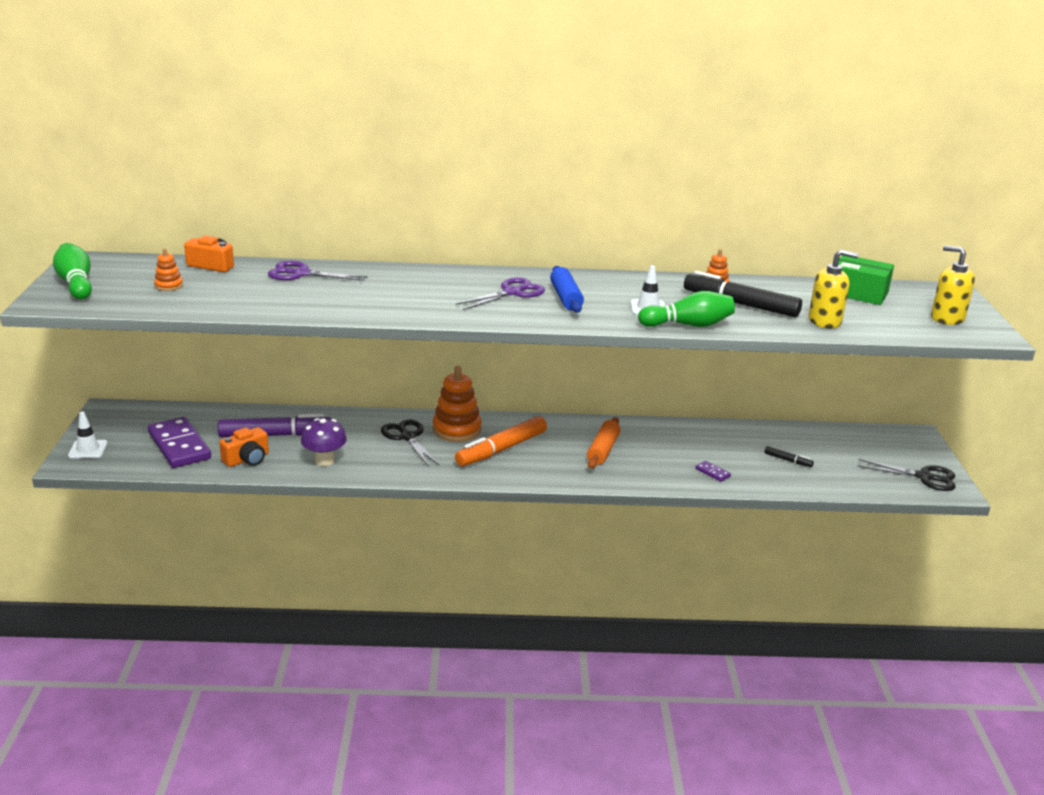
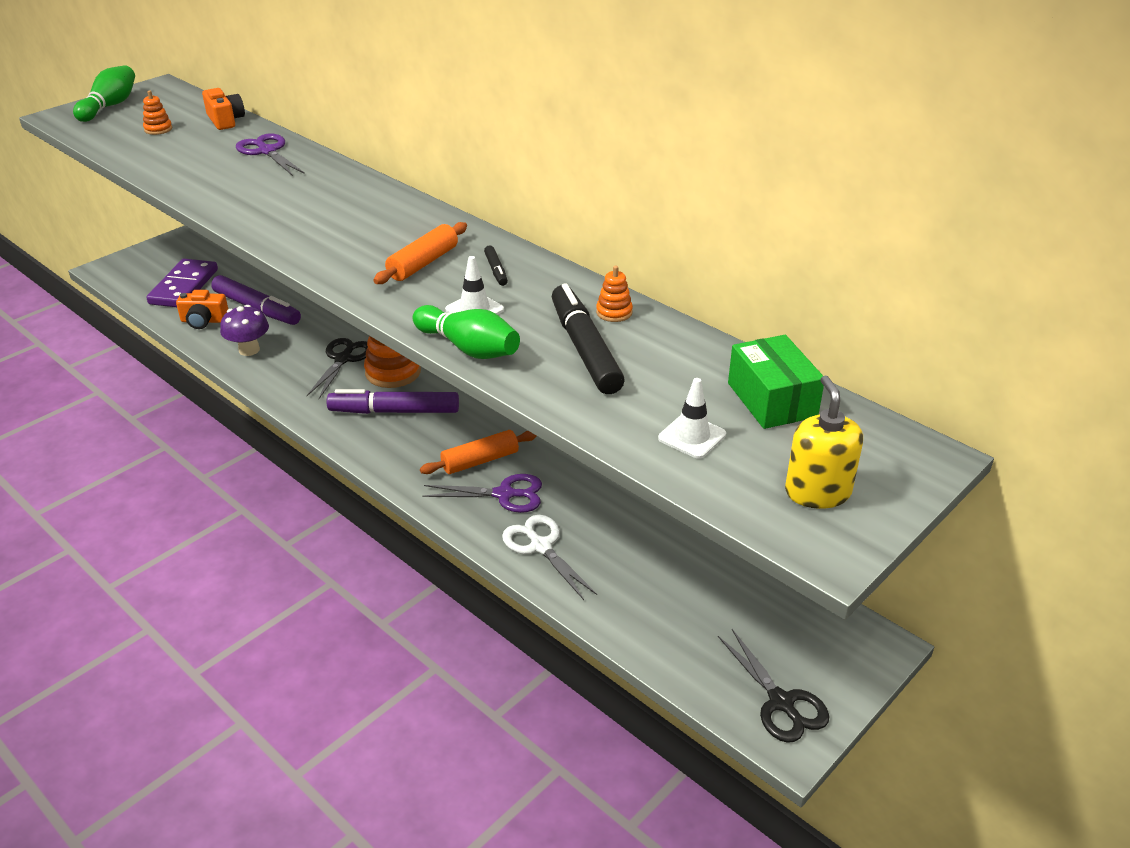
camera: 45 degrees right, 10 degrees up
white traffic cone [68,412,108,459] -> white traffic cone moved to [658,378,726,459]
purple scissors [455,277,545,310] -> purple scissors moved to [422,474,542,513]
orange marker [455,416,547,466] -> purple marker [327,389,459,414]
blue rolling pin [550,266,584,313] -> orange rolling pin [373,222,467,284]
purple domino [696,461,731,482] -> white scissors [502,515,597,600]
black marker [764,446,814,467] -> black marker moved to [484,245,508,286]
yellow soap dispenser [809,249,859,328] -> none

